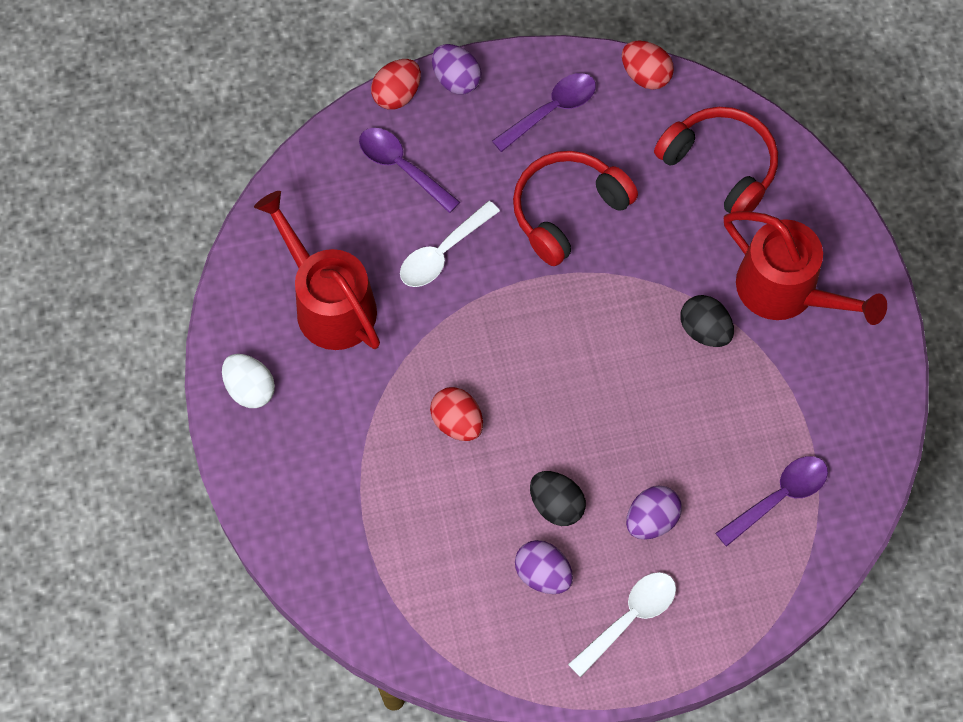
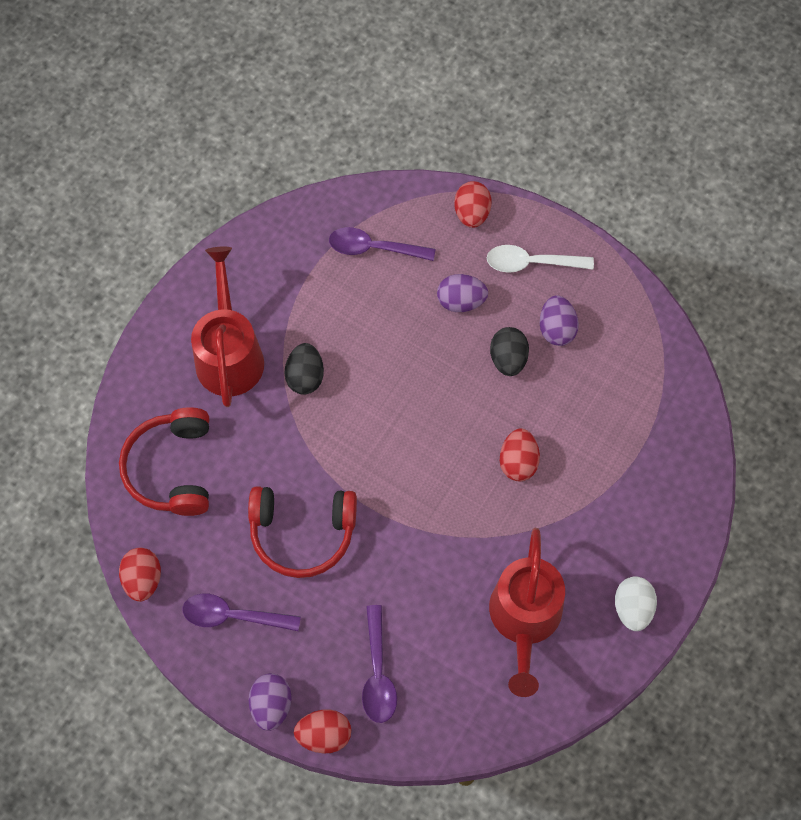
camera: 135 degrees left, 0 degrees up
white spoon [400,201,500,287] -> none
none -> red egg [454,181,491,228]

